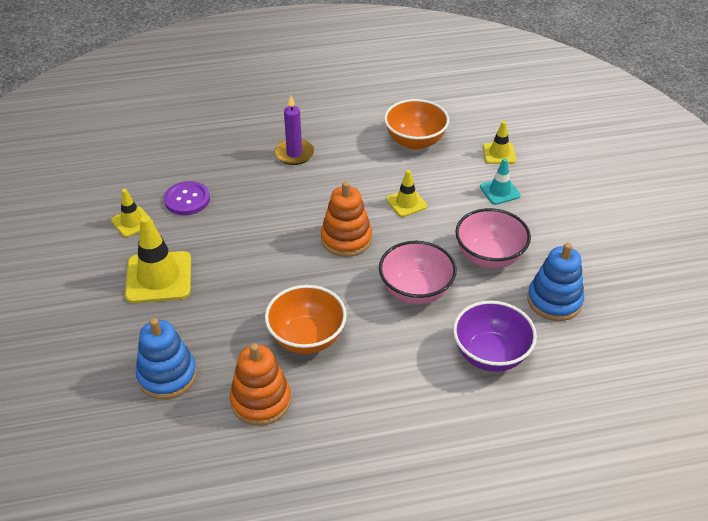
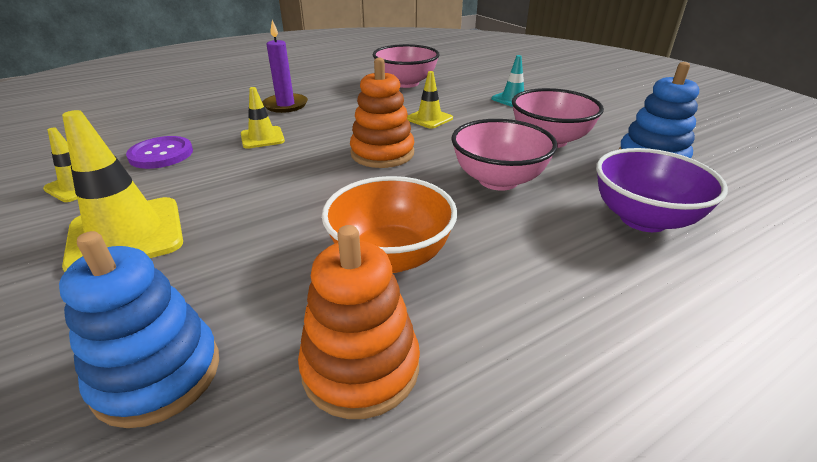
camera: 20 degrees left, 10 degrees down
orange bowl [384,99,449,150] -> pink bowl [373,44,440,88]
yellow traffic cone [483,121,516,164] -> yellow traffic cone moved to [241,87,285,149]

